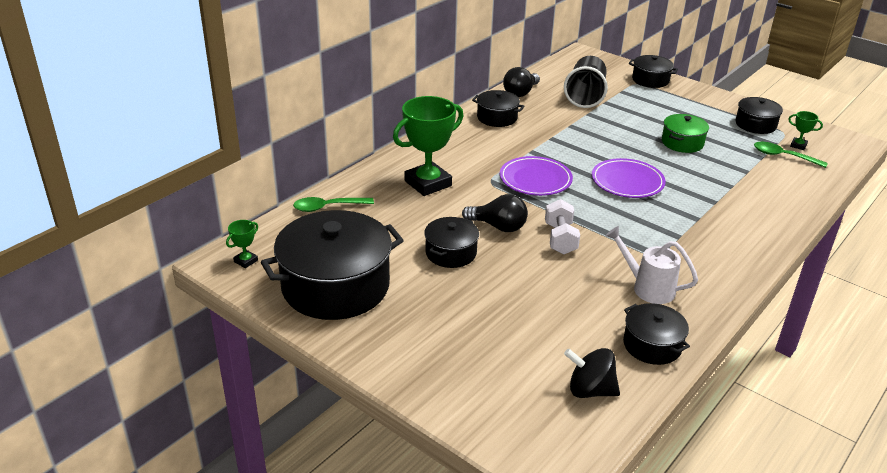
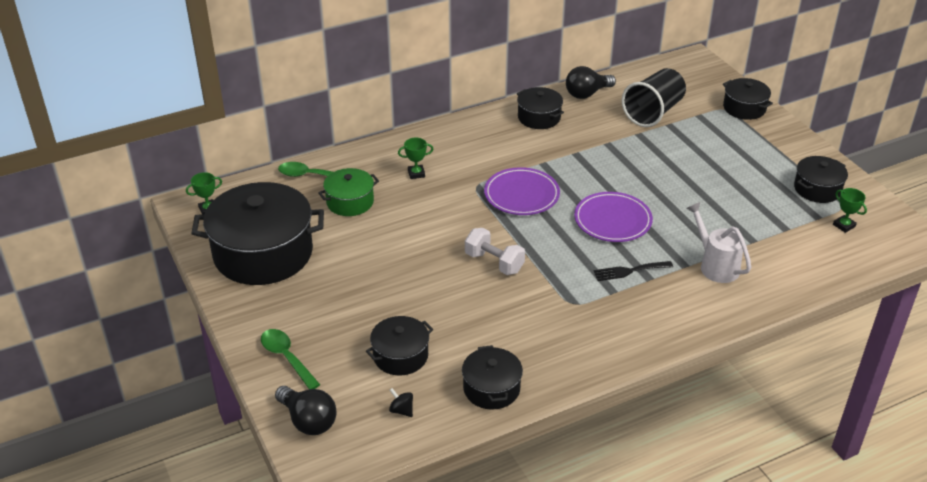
camera: 25 degrees right, 5 degrees up
green trophy [393,96,464,196] -> green trophy [398,138,433,179], size x0.44
black pot [424,217,479,268] -> black pot moved to [366,316,433,376]
black light bulb [462,194,528,232] -> black light bulb moved to [275,386,336,435]
white dumbbell [545,199,580,255] -> white dumbbell turned 75 degrees counterclockwise [465,228,525,275]
black spinning top [564,348,620,398] -> black spinning top [389,388,413,417], size x0.52
white watering can [605,226,698,304] -> white watering can moved to [686,202,751,283]
green pot [662,114,709,153] -> green pot moved to [318,168,379,216]
green spoon [754,142,828,168] -> green spoon moved to [261,329,320,389]
none -> black fork [594,261,673,281]

